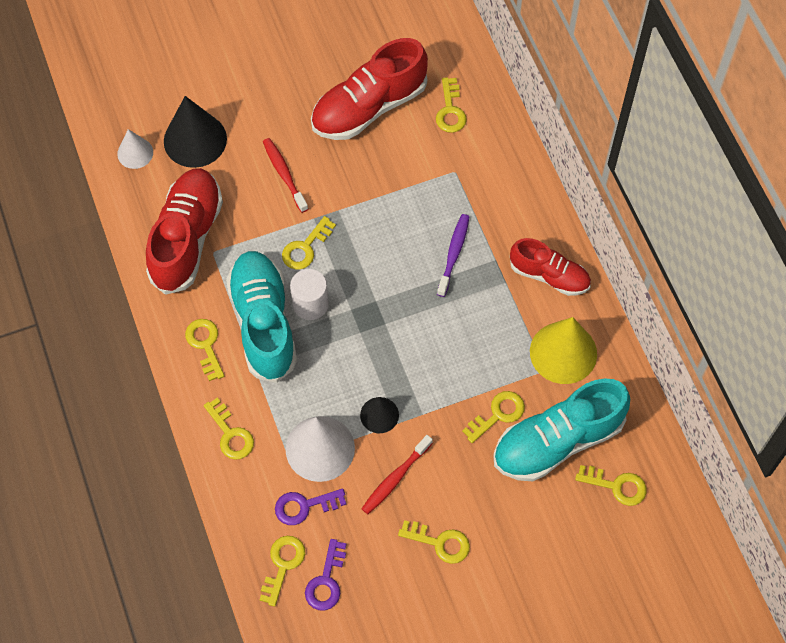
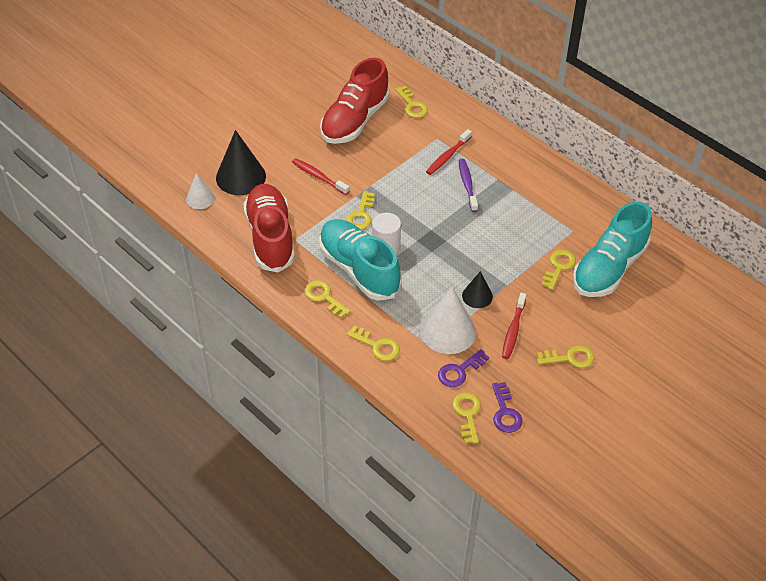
camera: 25 degrees left, 15 degrees down
red shoe [510,238,591,296] -> none
yellow cone [530,317,597,384] -> none
yellow key [575,465,647,506] -> none
none -> red toothbrush [426,129,472,175]

